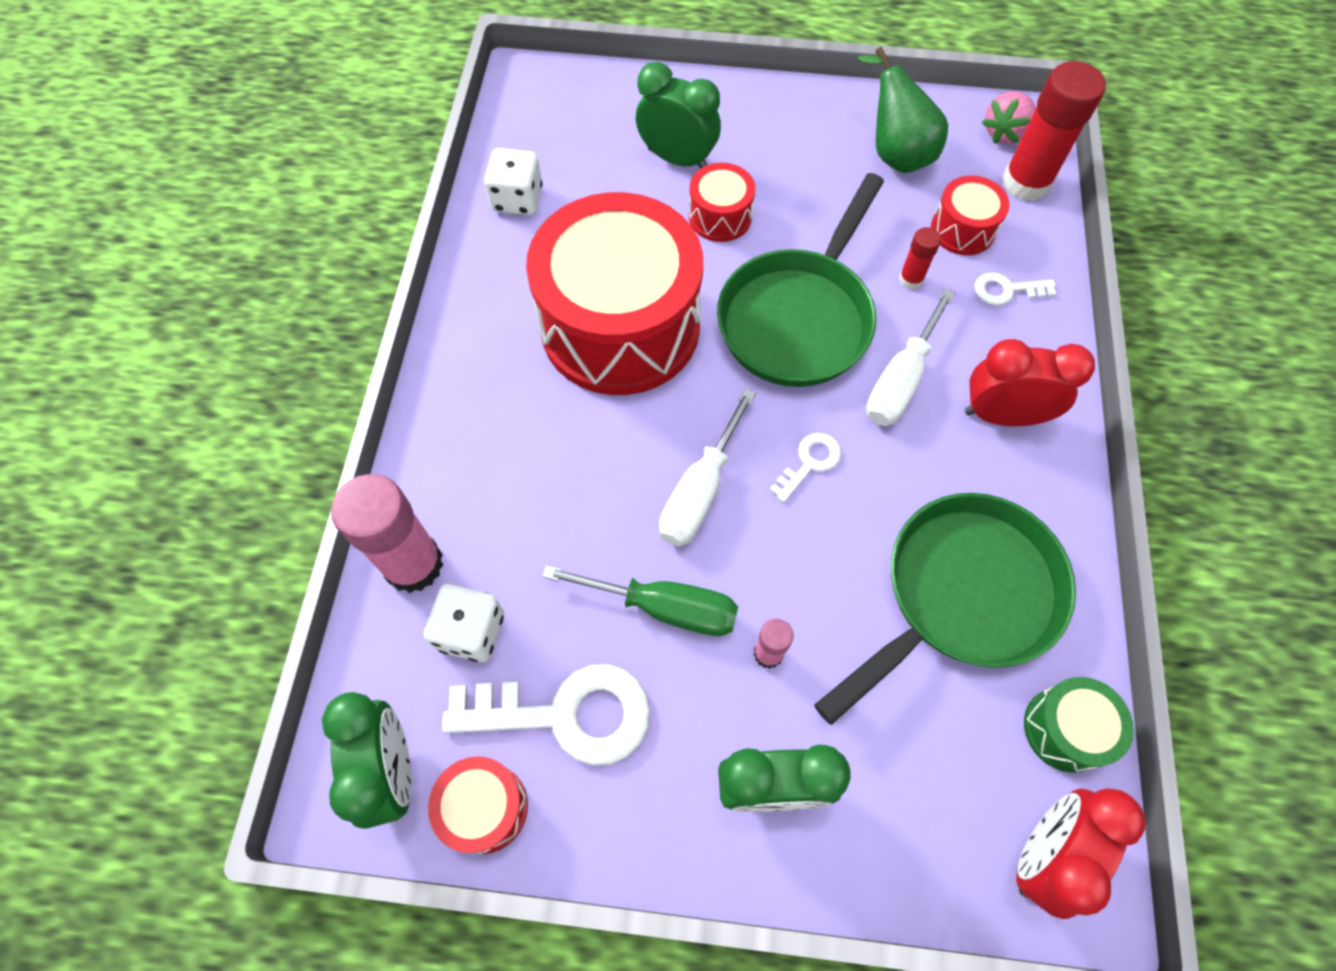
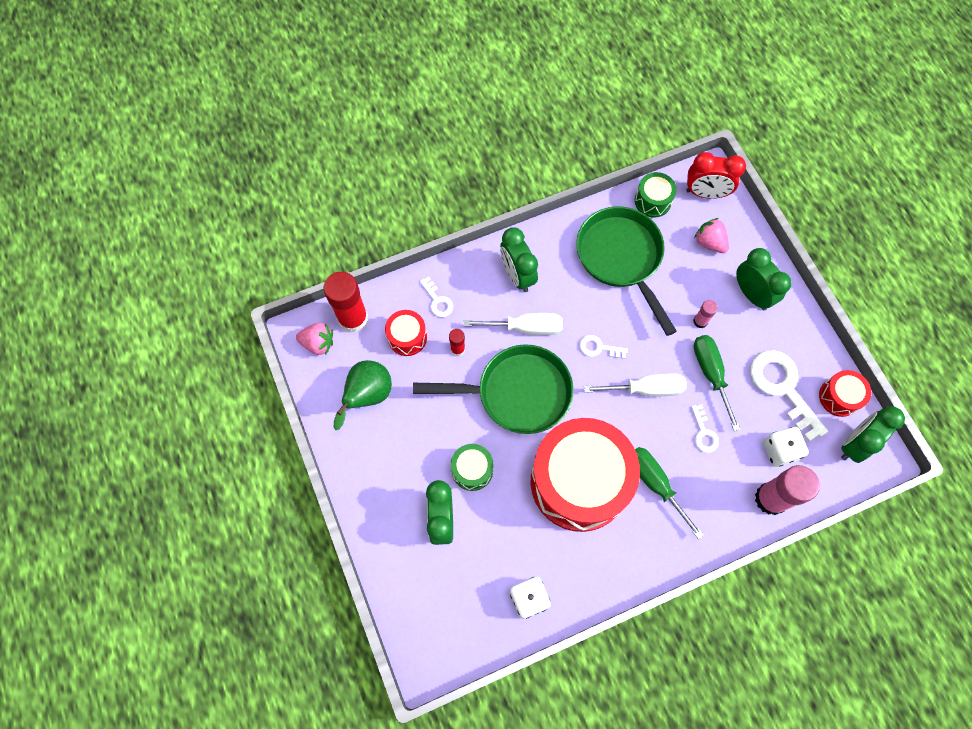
camera: 120 degrees left, 5 degrees up
red drum [689,163,755,242] -> green drum [451,444,493,491]
green pan [814,493,1076,725] -> green pan turned 45 degrees clockwise [576,206,677,336]
red clock [965,339,1095,426] -> green clock [500,227,538,292]
none -> green screwdriver [635,447,704,539]
none -> white key [691,405,719,453]
none -> pink strawberry [694,218,729,253]

